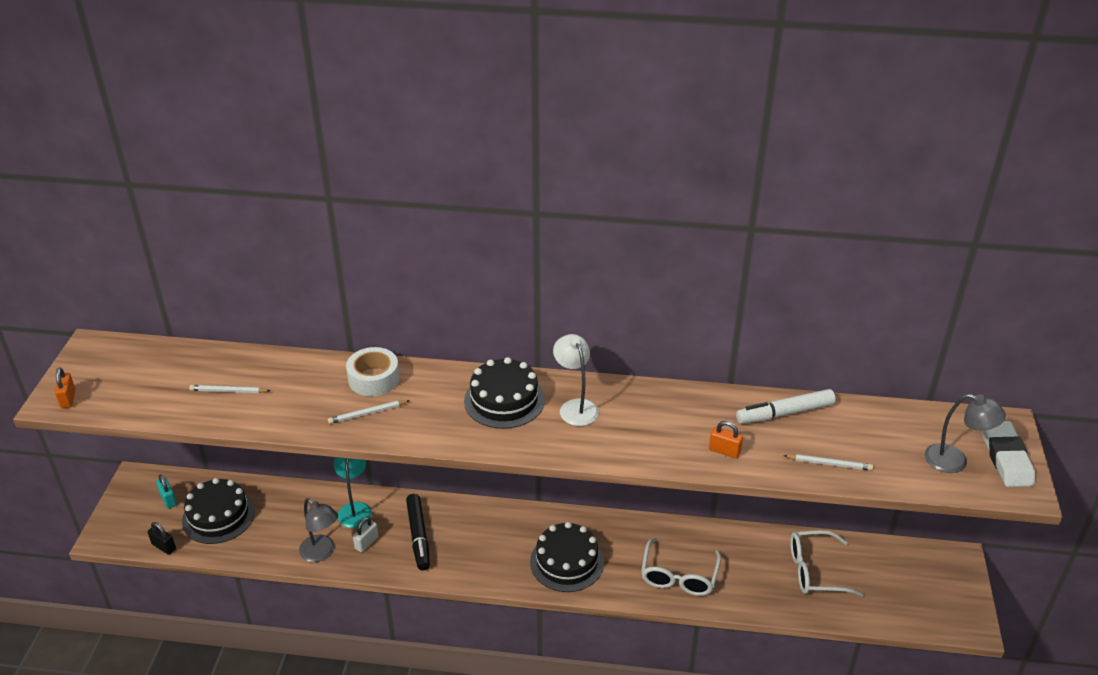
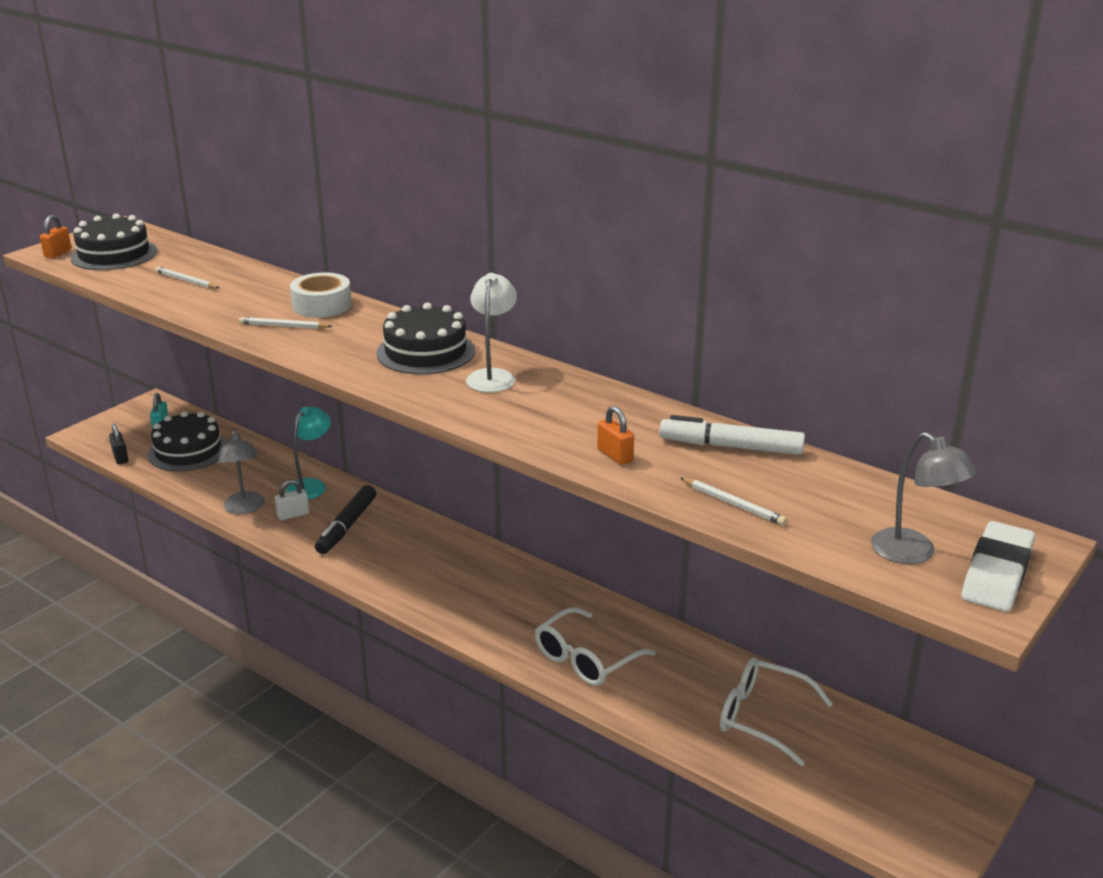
camera: 30 degrees right, 10 degrees down
black cake [530,522,604,592] -> black cake moved to [70,213,157,270]

